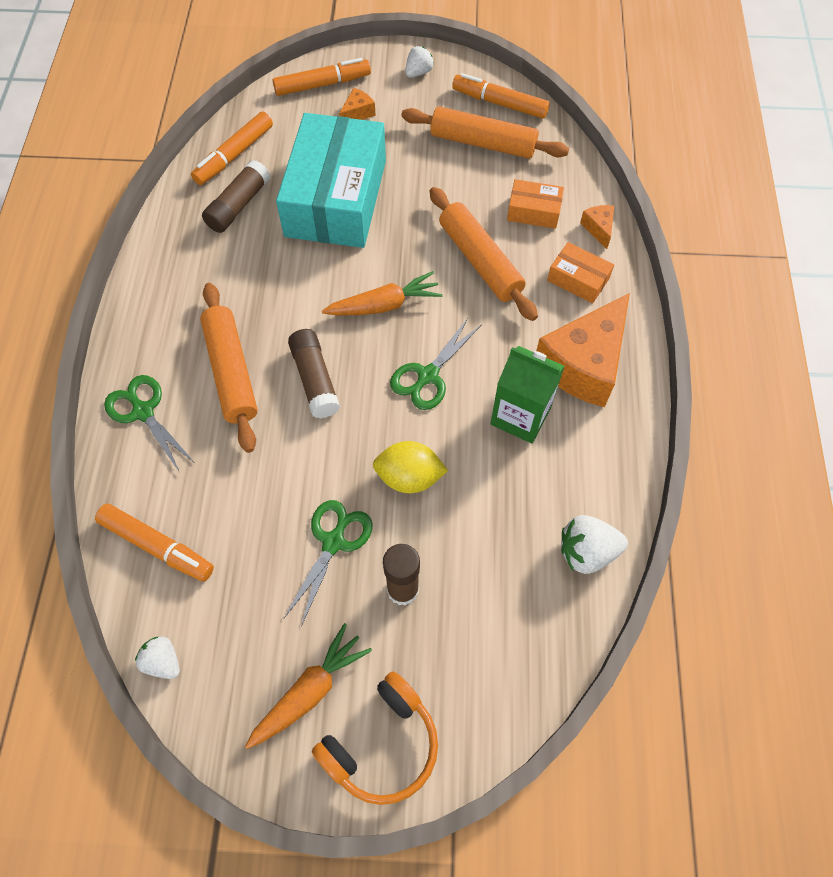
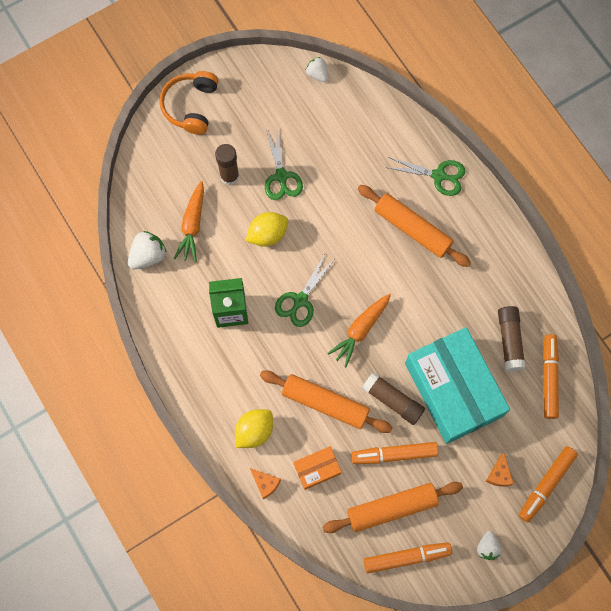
camera: 145 degrees right, 10 degrees up
orange marker [95,504,214,582] -> orange marker moved to [351,442,438,464]
white strawberry [135,636,180,679] -> white strawberry turned 135 degrees counterclockwise [306,57,328,82]
orange carrot [245,623,372,749] -> orange carrot moved to [174,181,204,262]
brown glue stick [288,329,340,419] -> brown glue stick moved to [362,372,425,425]
green scissors [390,317,481,410] -> green scissors turned 150 degrees counterclockwise [275,252,334,327]
orange cheese [536,293,630,407] -> none
orange box [547,242,614,304] -> yellow lemon [235,409,273,448]

